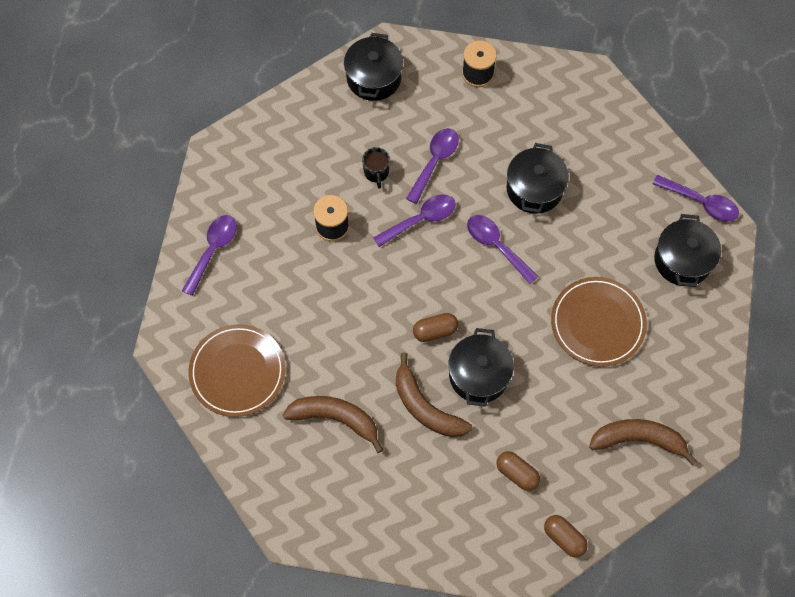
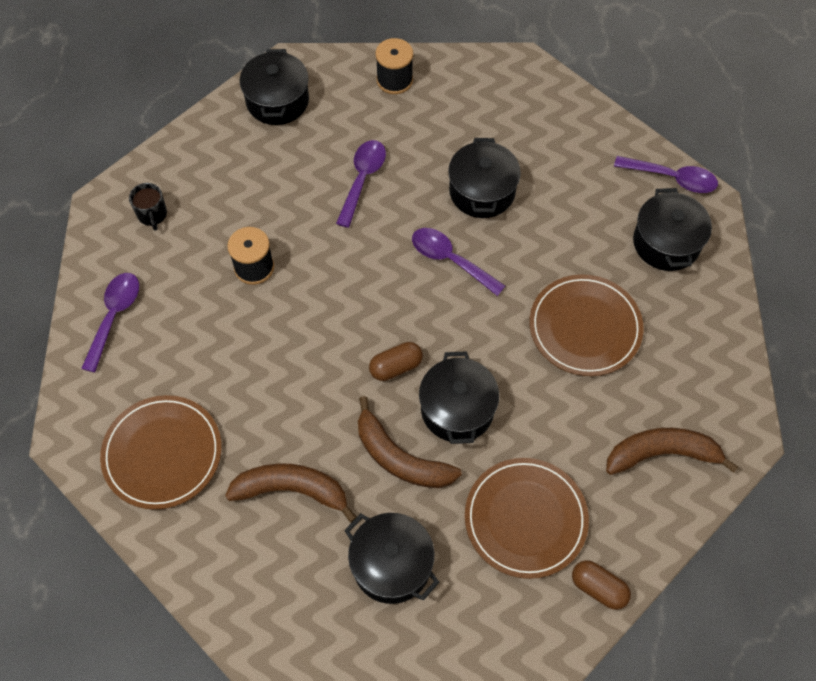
camera: 10 degrees left, 5 degrees down
black mug [362,147,390,189] -> black mug moved to [129,183,167,231]
purple spoon [373,194,456,247] -> none
brown capsule [496,451,540,491] -> brown plate [465,458,589,579]
none -> black pot [344,513,439,604]

